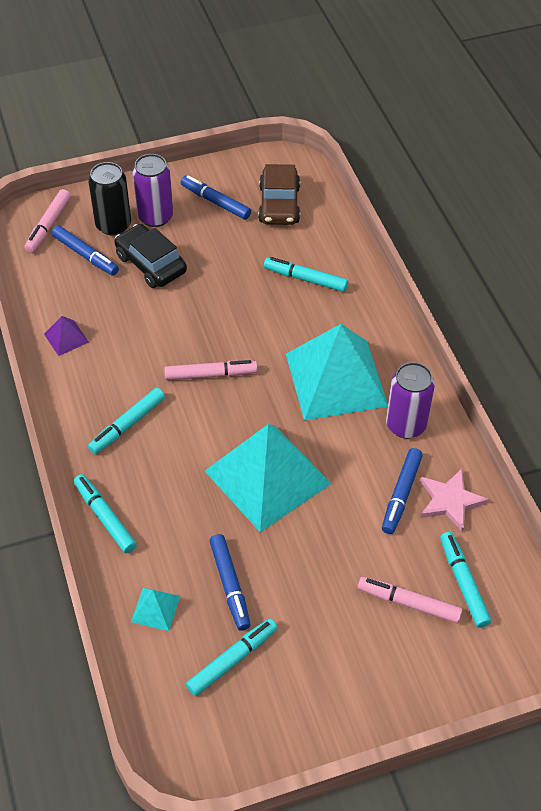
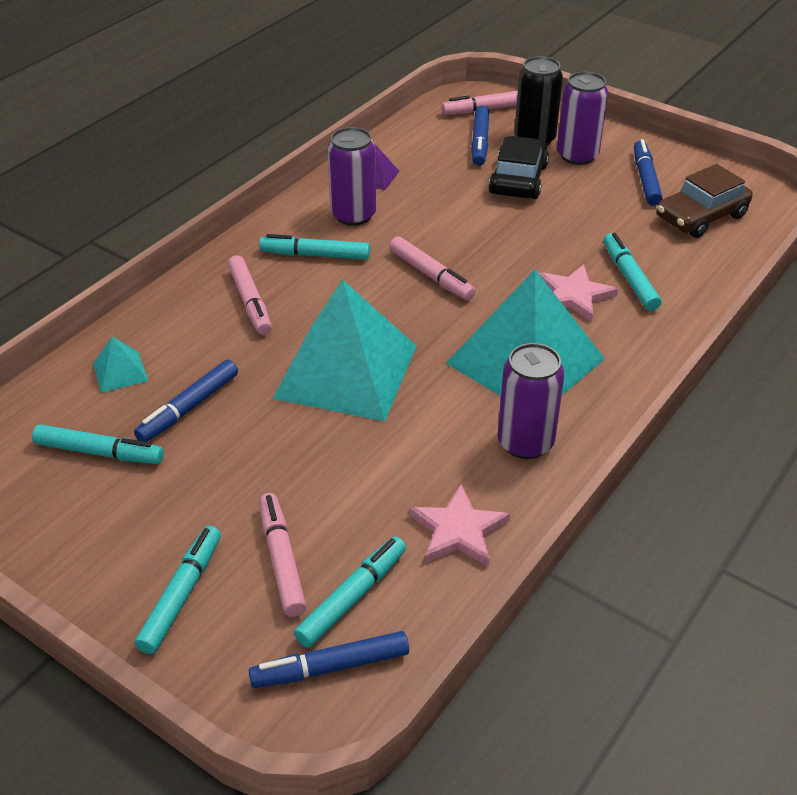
camera: 55 degrees right, 10 degrees down
turquoise marker [74,474,137,553] -> turquoise marker moved to [135,526,221,654]
blue marker [382,448,423,534] -> blue marker moved to [249,631,409,688]
none -> pink marker [228,255,272,335]
none -> purple can [327,127,376,226]
none -> pink star [539,264,618,322]

